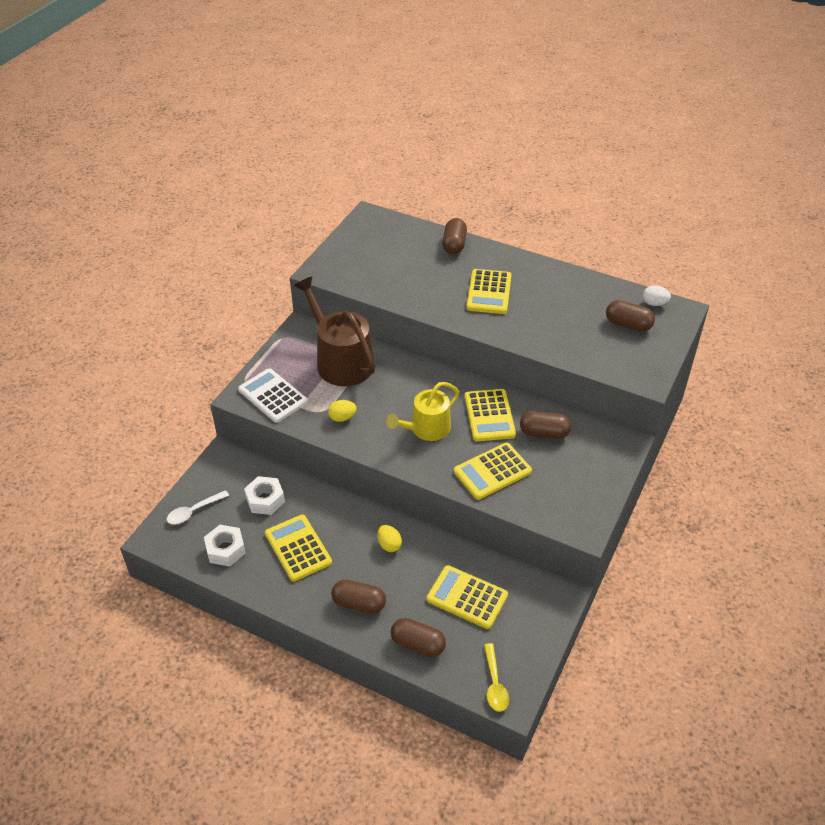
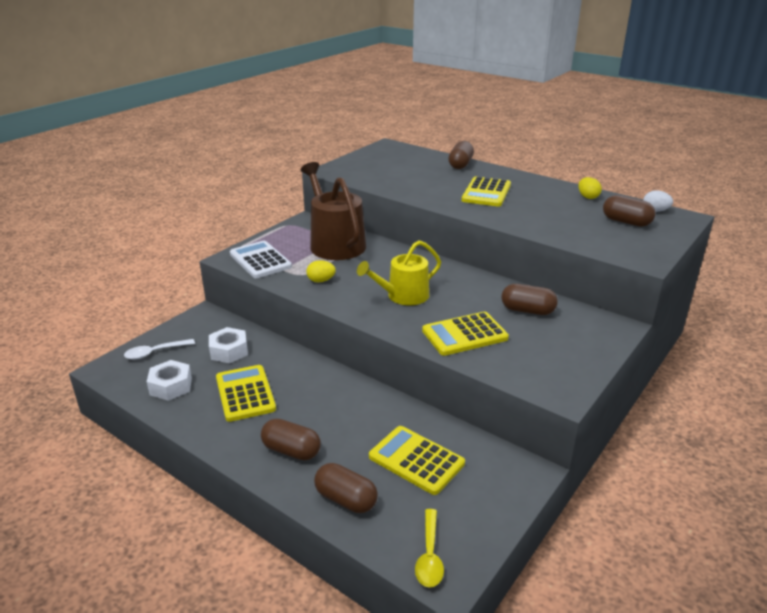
camera: 10 degrees right, 15 degrees down
yellow egg [377,525,402,552] -> yellow egg moved to [578,177,602,199]
yellow calculator [465,389,516,441] -> none

